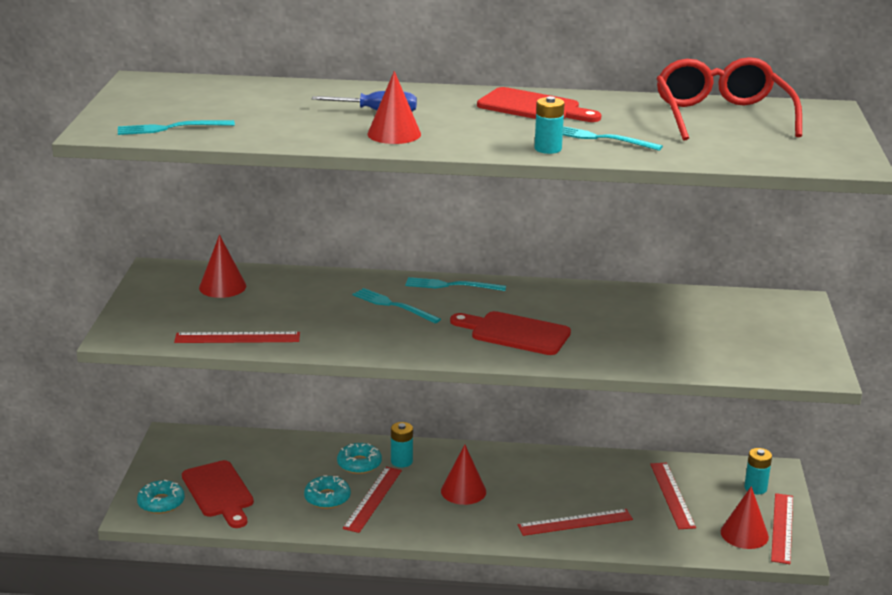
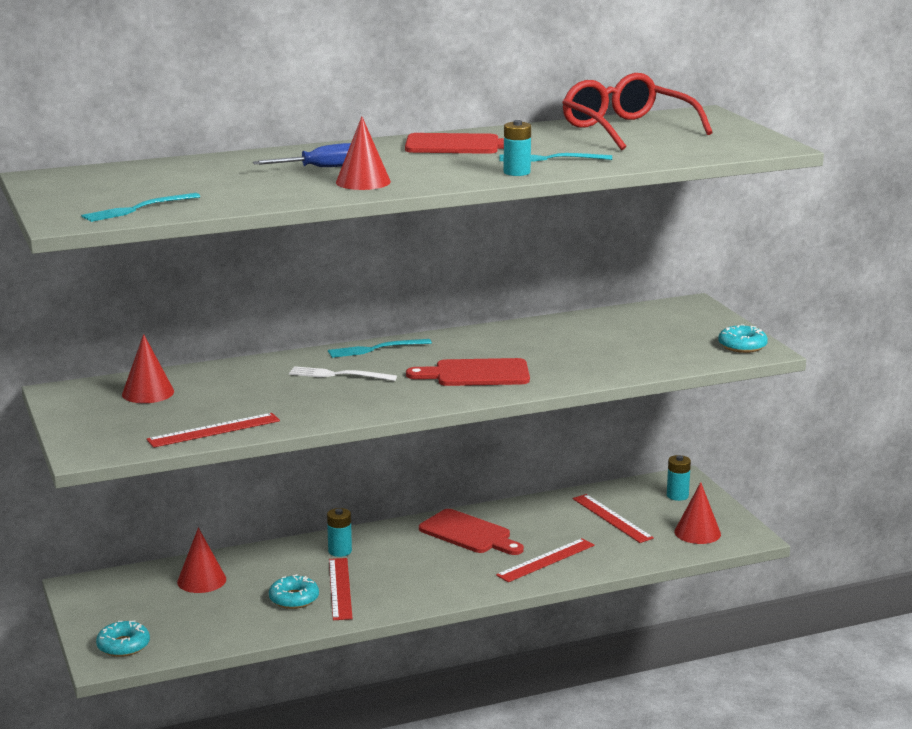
camera: 25 degrees left, 5 degrees down
red cutting board [182,460,254,528] -> red cutting board moved to [419,509,524,555]
turquoise donut [337,443,382,474] -> turquoise donut moved to [718,324,768,353]
turquoise fork [353,288,441,323] -> white fork [289,366,397,381]
red cone [441,445,486,505] -> red cone moved to [177,527,226,593]
red ruler [771,493,793,564] -> none

